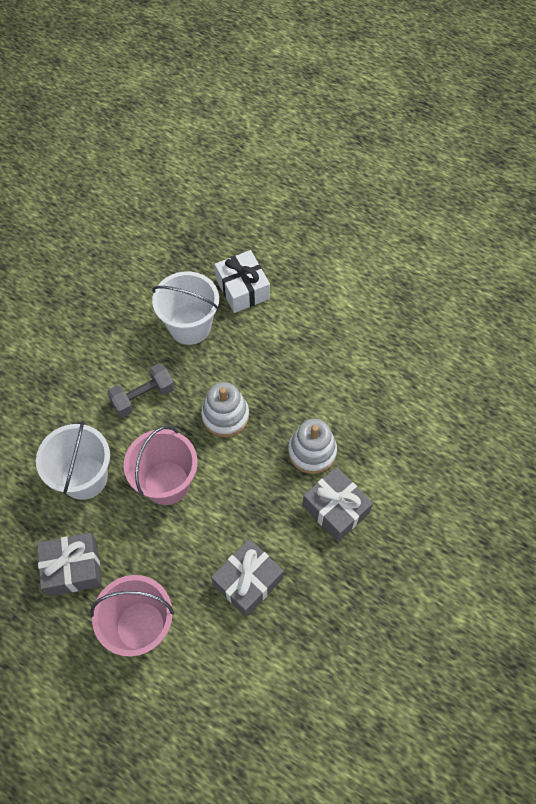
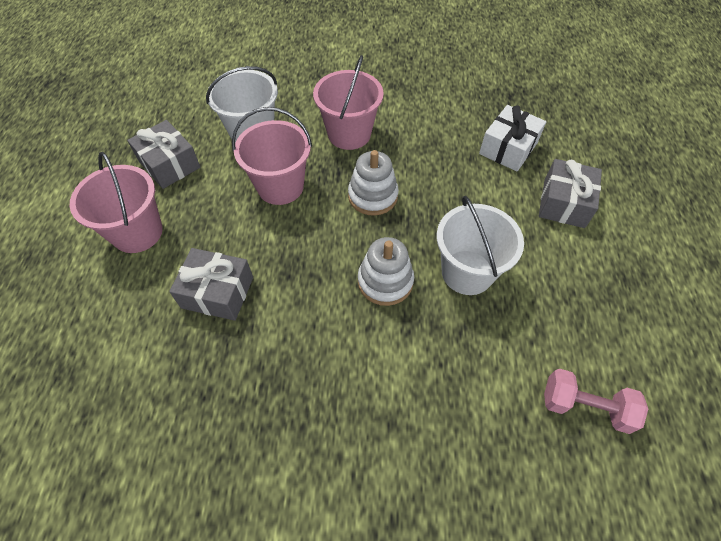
camera: 60 degrees right, 5 degrees down
grey dumbbell [107,363,175,417] -> pink bucket [313,55,384,150]
white bucket [152,271,219,345] -> white bucket moved to [437,196,524,295]
grey gift [302,467,373,542] -> grey gift moved to [538,159,602,228]
none -> pink dumbbell [544,369,648,434]

